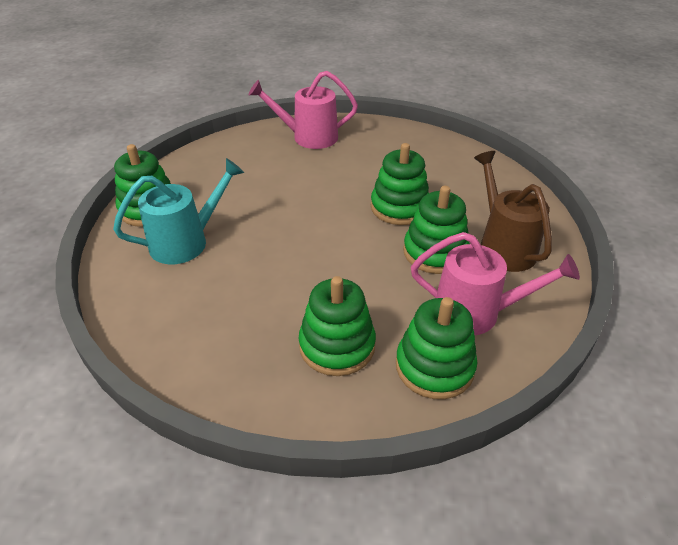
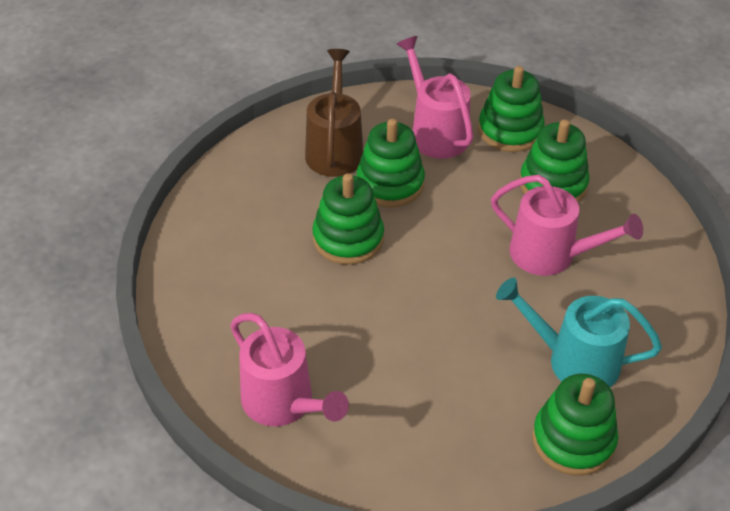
camera: 130 degrees left, 5 degrees up
brown watering can [474,151,552,272] -> brown watering can turned 150 degrees clockwise [305,49,364,177]
none -> pink watering can [491,175,643,276]

